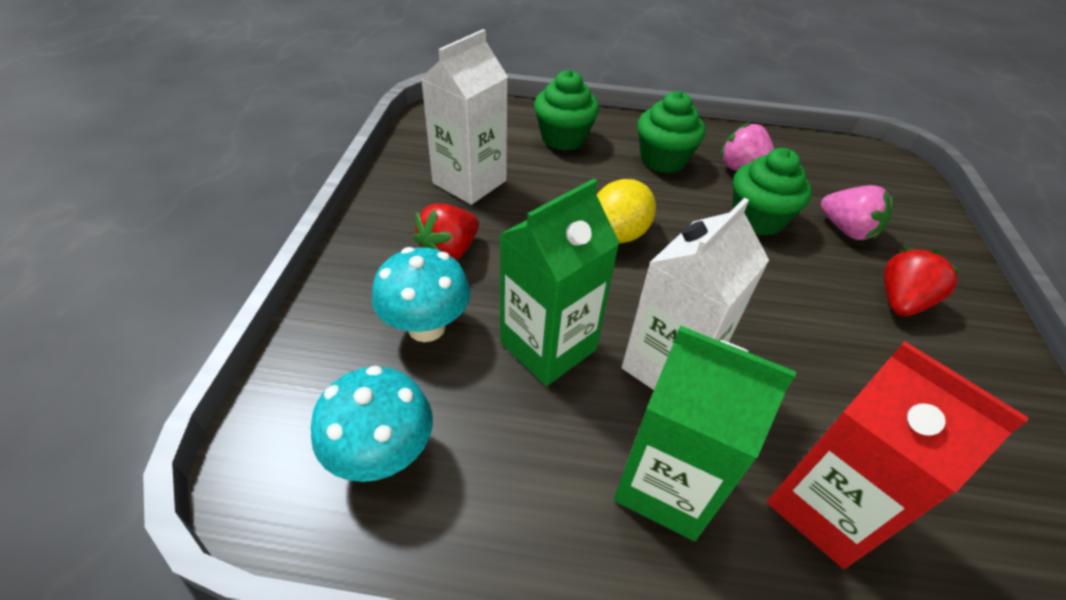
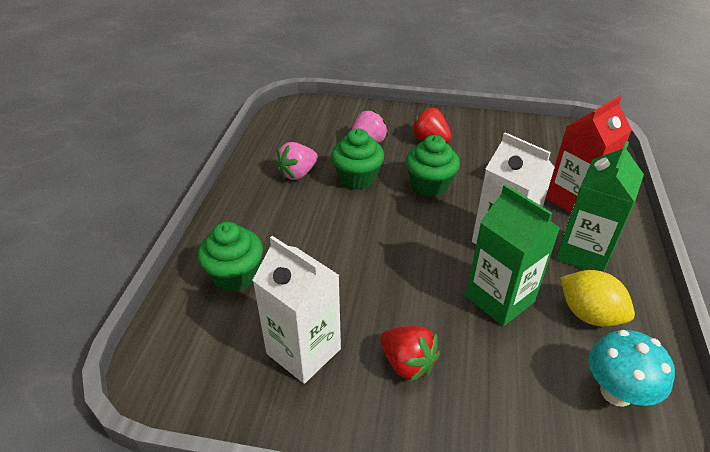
camera: 85 degrees left, 5 degrees down
turquoise mushroom [372,247,471,342] -> none
yellow lemon [597,179,656,243] -> yellow lemon moved to [560,270,635,327]
green cupcake [637,91,705,173] -> green cupcake moved to [406,135,460,197]

